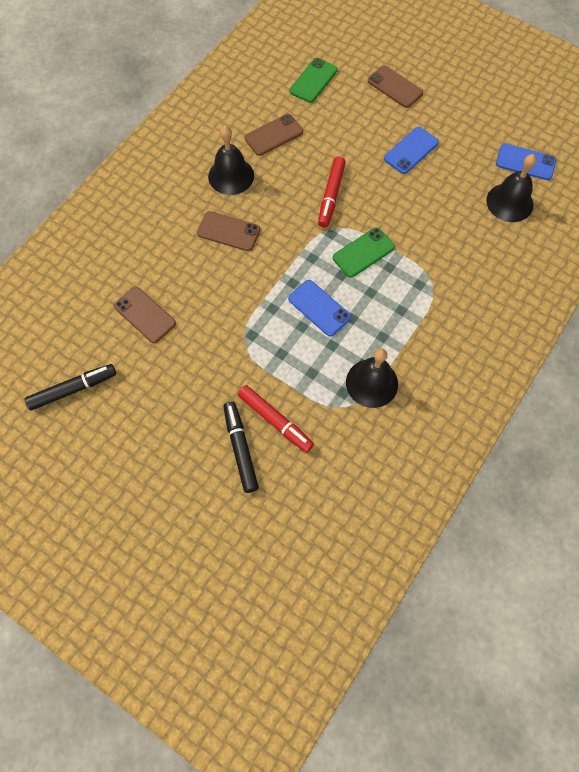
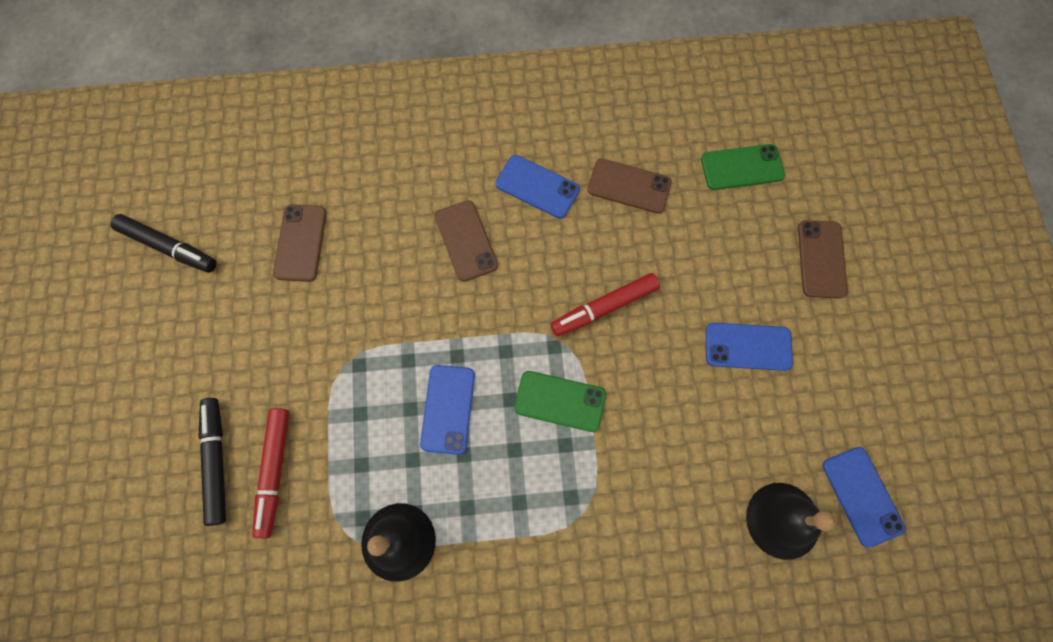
camera: 50 degrees right, 5 degrees up
black bell [208,126,254,195] -> blue phone [496,155,580,219]
black marker [223,402,259,493] -> black marker turned 45 degrees counterclockwise [198,398,226,526]

